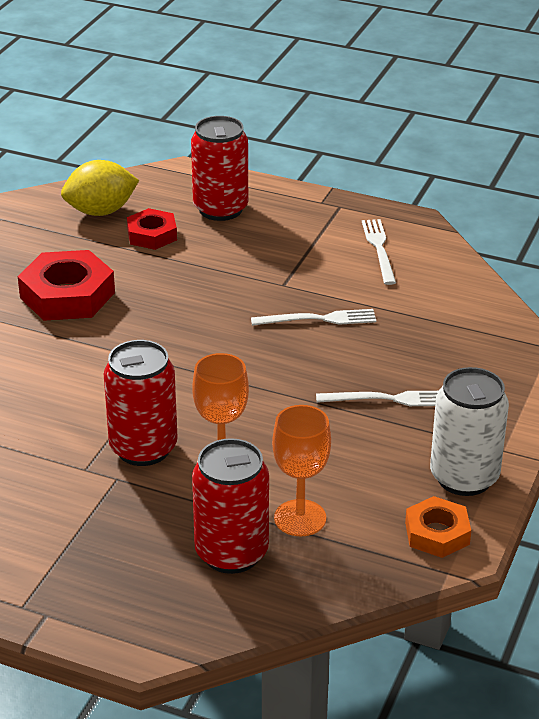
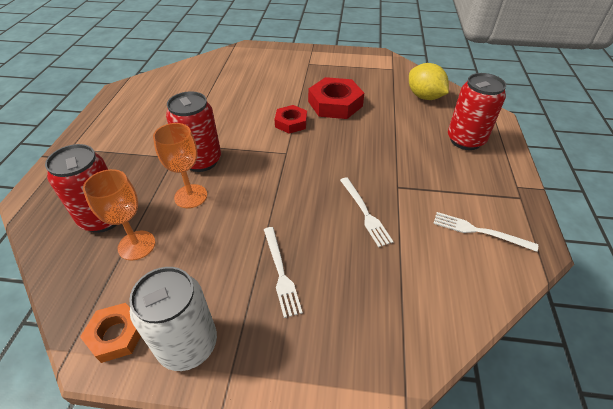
camera: 75 degrees right, 10 degrees up
red nut [127,208,177,250] -> red nut moved to [275,105,307,134]
white fork [362,219,396,285] -> white fork turned 135 degrees counterclockwise [433,212,538,252]

